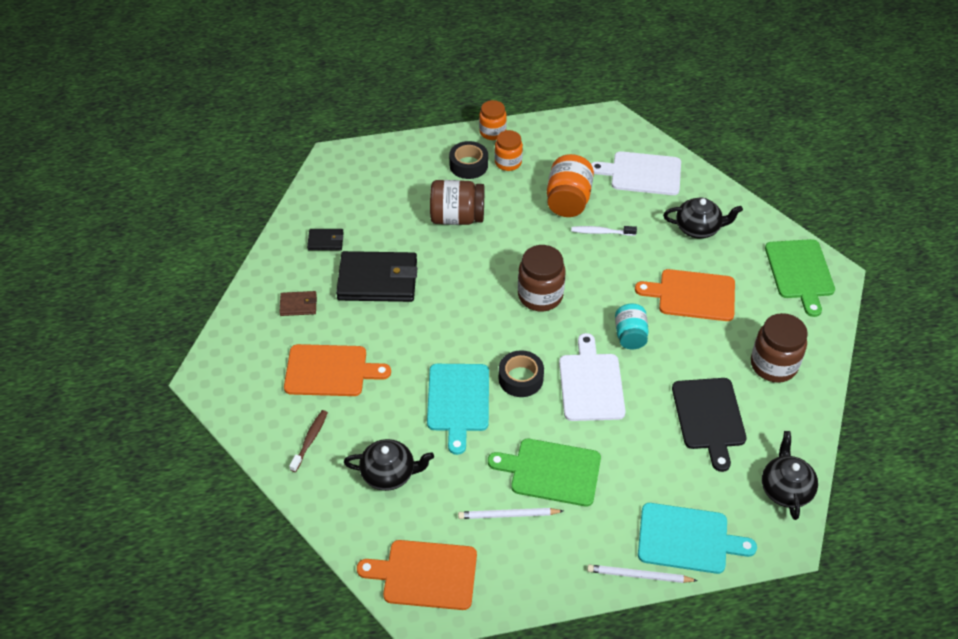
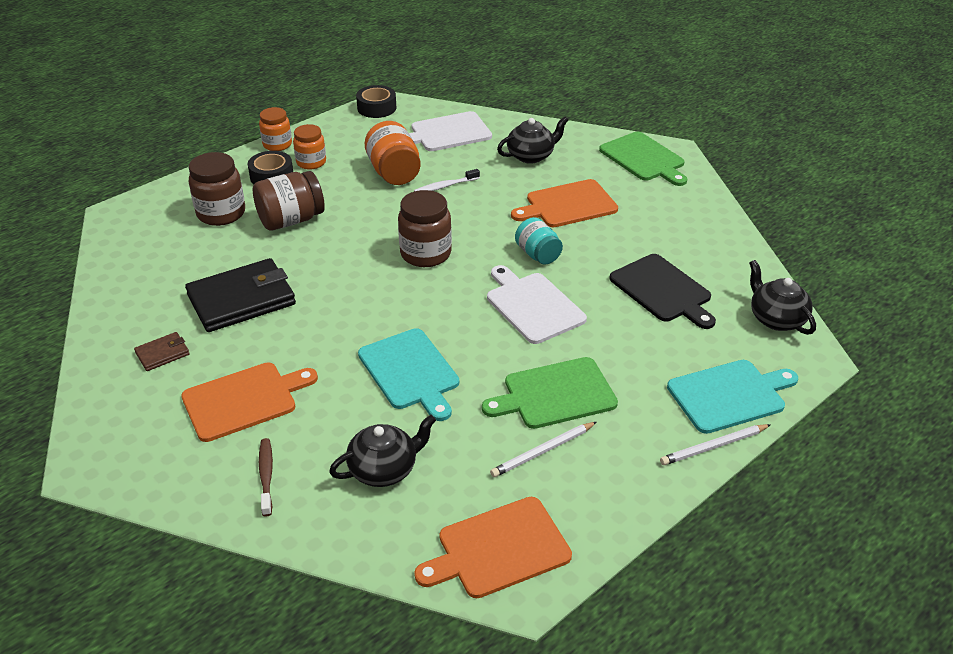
camera: 30 degrees left, 10 degrees down
black wallet [307,229,344,251] -> none
black tape [499,350,544,397] -> black tape moved to [356,85,396,118]
brown jar [751,313,808,383] -> brown jar moved to [189,152,245,226]

